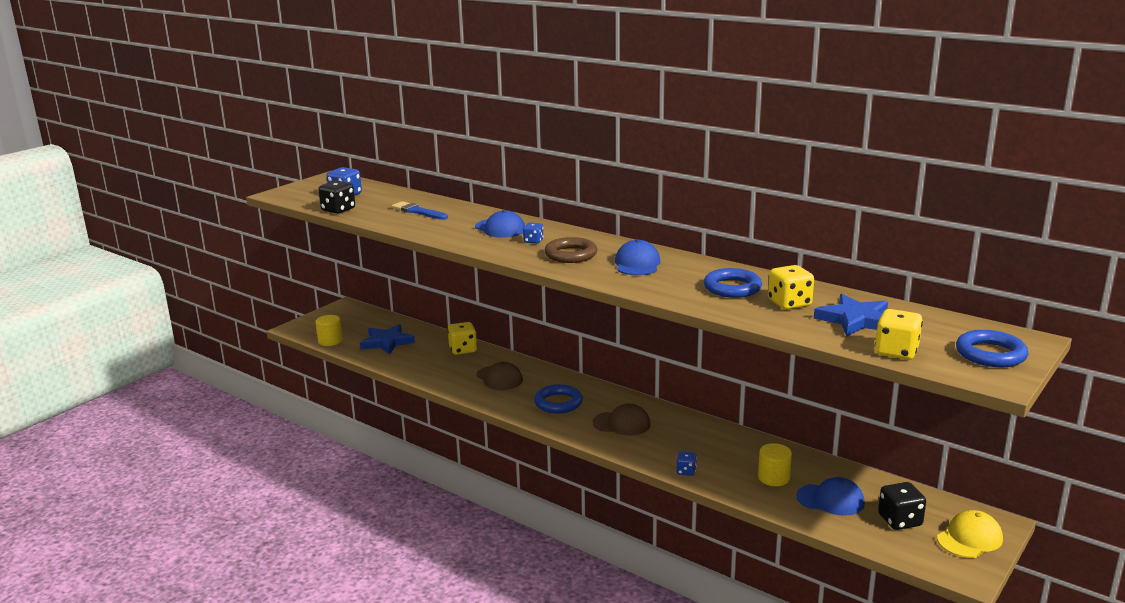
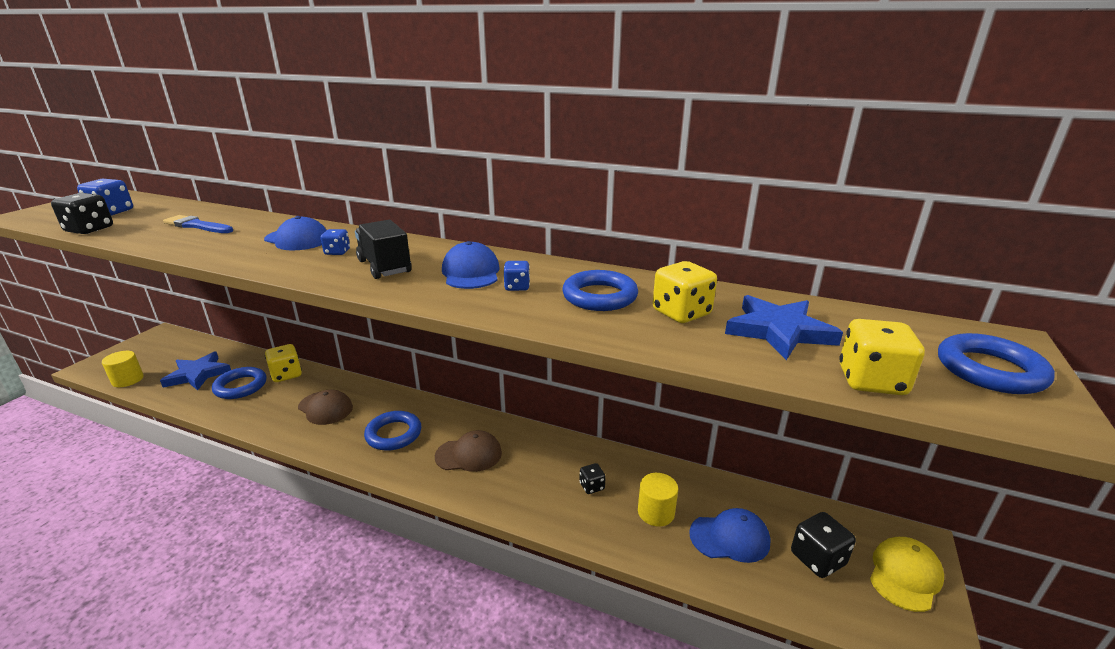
camera: 15 degrees left, 5 degrees up
brown ring [544,237,597,263] -> black truck [355,220,412,279]
blue dice [676,451,697,476] -> blue dice moved to [504,261,530,291]
none -> blue ring [212,367,267,399]
none -> black dice [579,463,606,494]

